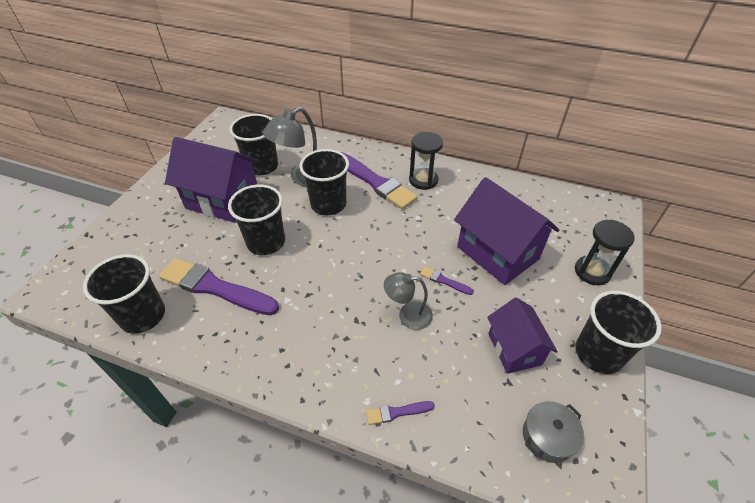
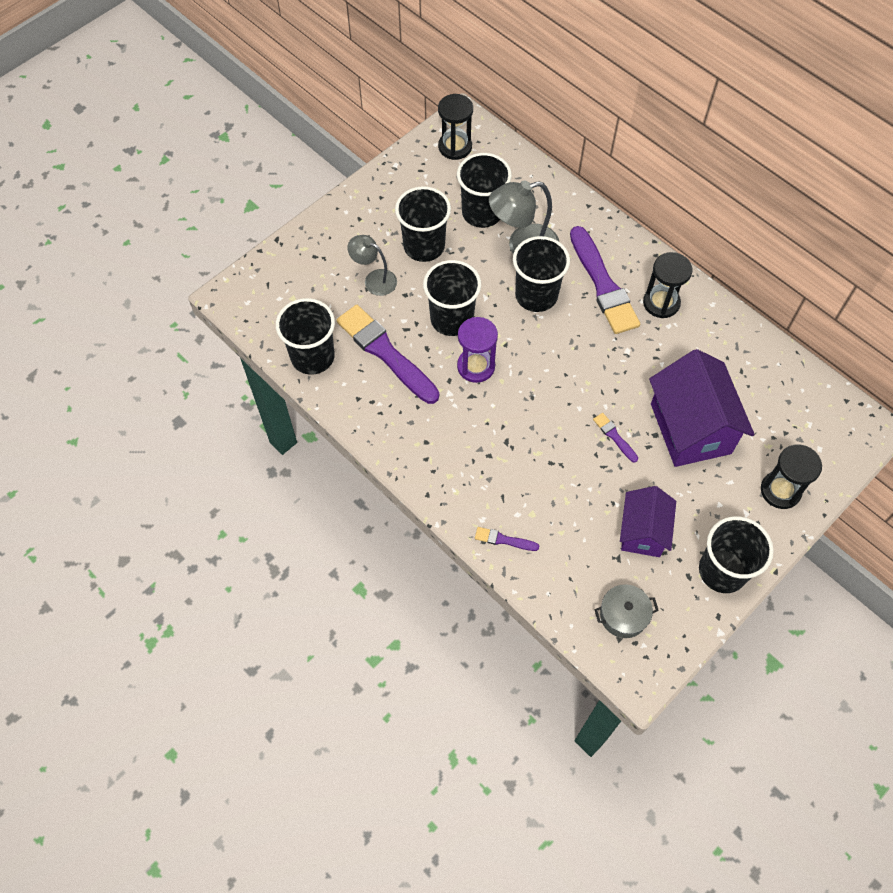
camera: 25 degrees right, 15 degrees up
purple house [165,137,259,223] -> black cup [395,186,451,262]
grey lamp [384,272,433,330] -> grey lamp moved to [348,235,397,296]
none -> black hourglass [438,94,473,160]
none -> purple hourglass [457,317,498,383]

